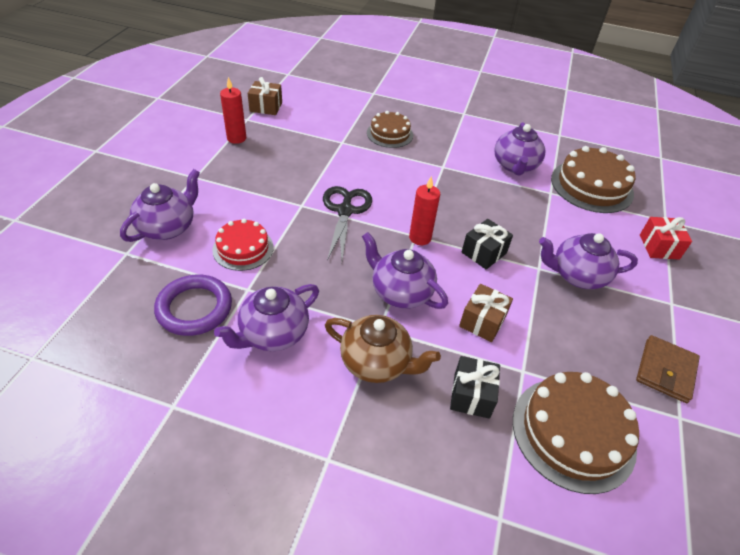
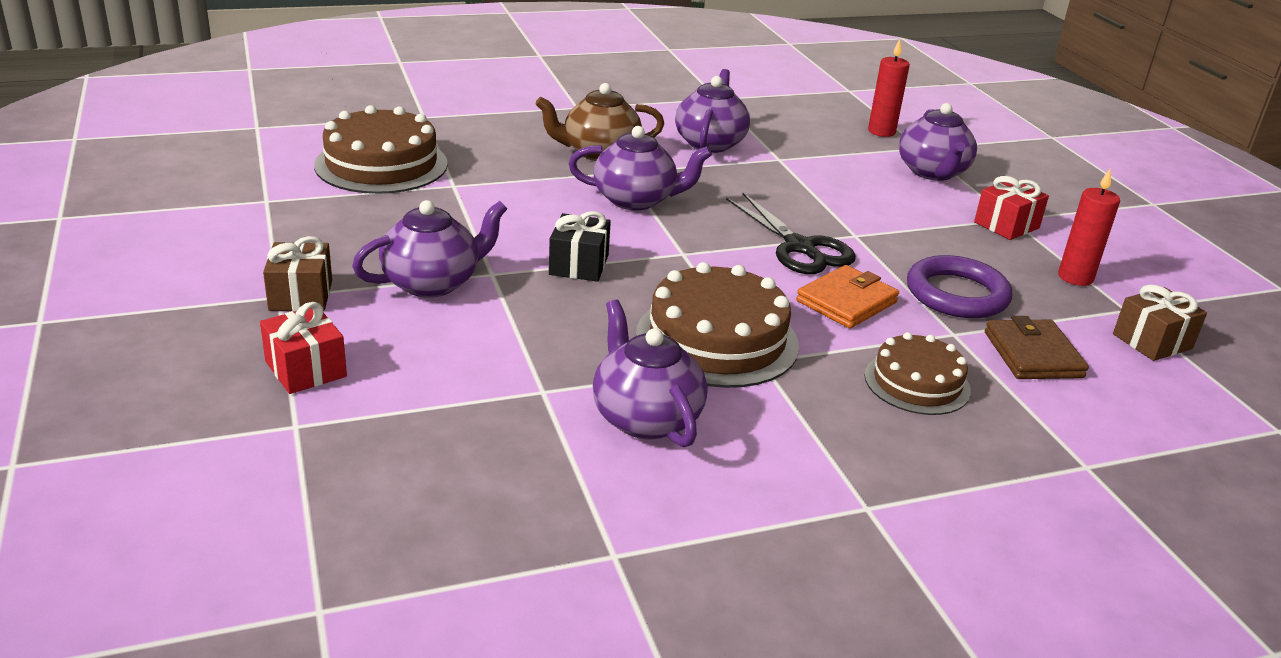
camera: 145 degrees right, 15 degrees down
purple ring [154,275,232,336] -> purple ring moved to [907,255,1012,318]
red cake [212,219,274,271] -> none
red candle [409,176,440,245] -> red candle moved to [868,39,910,137]
black gift [450,356,500,419] -> none
brown gift [459,284,513,342] -> brown gift moved to [263,236,332,311]
brown cake [551,146,635,213] -> brown cake moved to [636,262,799,388]
brown wallet [636,335,700,403] -> brown wallet moved to [985,316,1089,379]
none -> orange wallet [796,265,899,328]
none -> red gift [974,176,1049,240]

